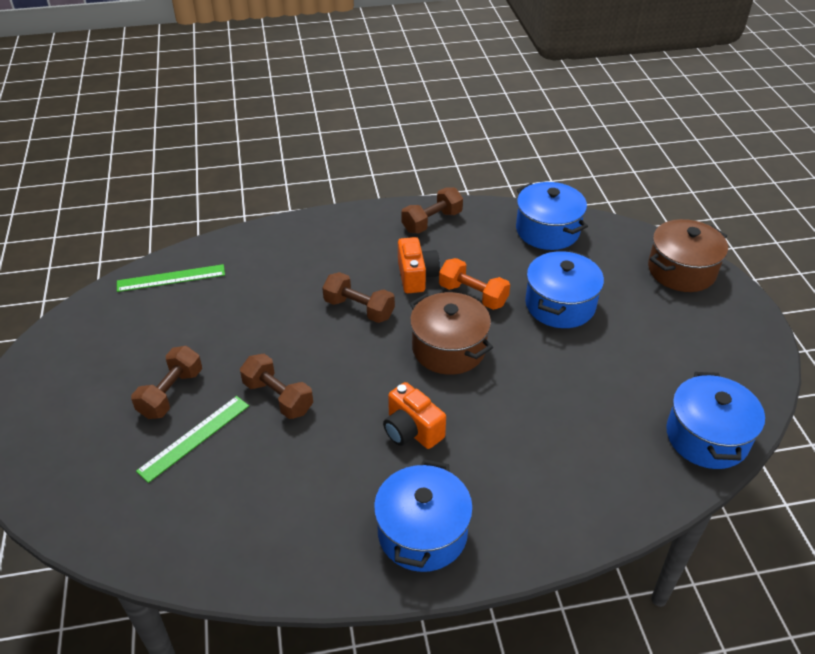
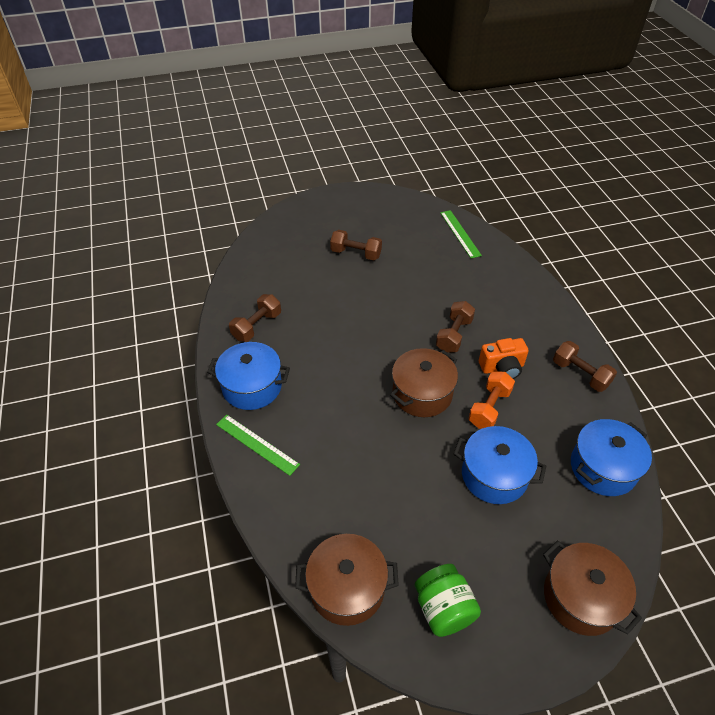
camera: 85 degrees right, 5 degrees up
green ruler [136,396,249,483] -> green ruler moved to [216,414,300,476]
brown dumbbell [240,354,313,419] -> brown dumbbell moved to [229,294,281,342]
orange camera [383,382,446,449] -> none
blue pot [666,372,765,469] -> brown pot [295,534,399,626]
none -> green jar [415,564,481,637]

